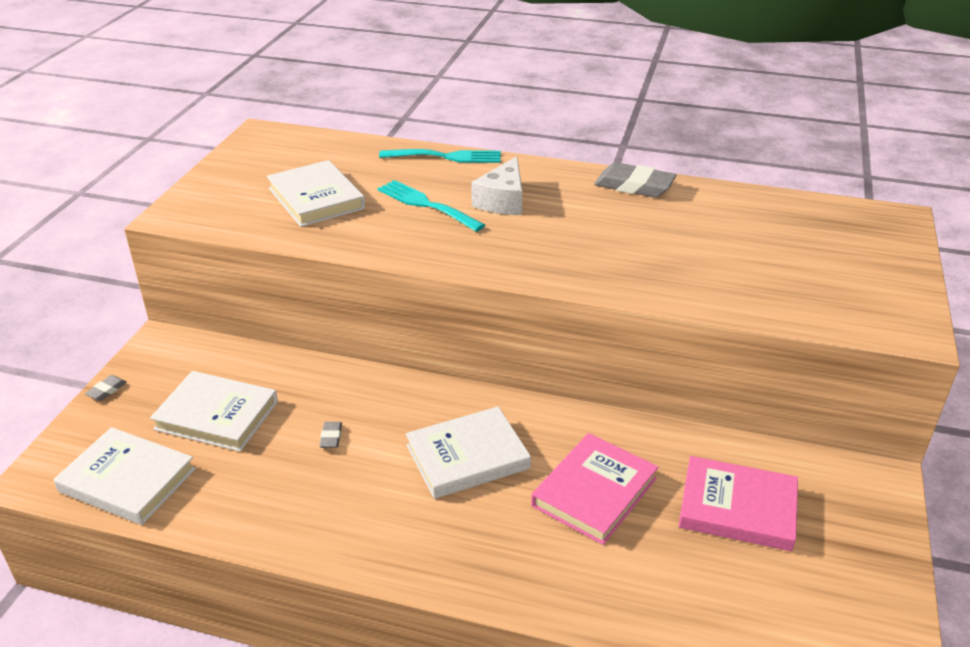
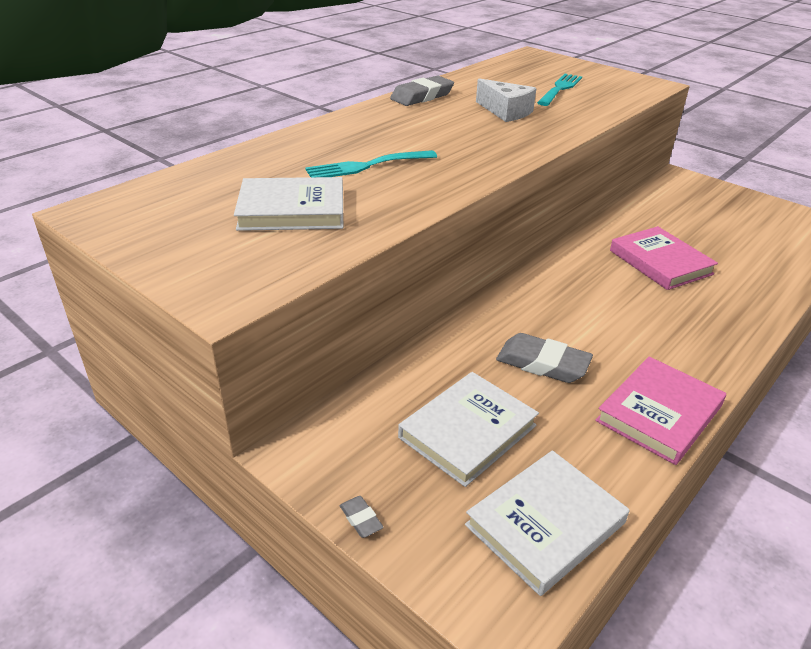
camera: 65 degrees left, 0 degrees up
grey eraser [319,422,342,448] -> grey eraser [496,333,593,383], size x2.16
turquoise fork [379,149,501,163] -> turquoise fork moved to [537,74,582,106]
white book [406,407,531,499] -> none
white cheese [471,156,522,215] -> white cheese moved to [476,78,536,122]
pink book [678,456,798,551] -> pink book moved to [595,357,726,465]

